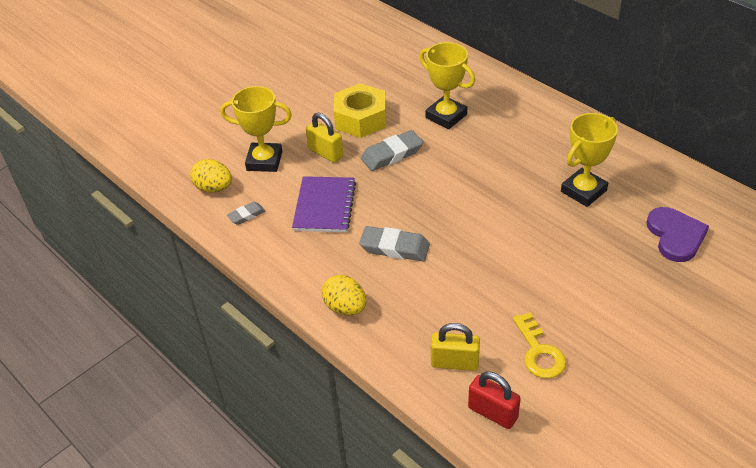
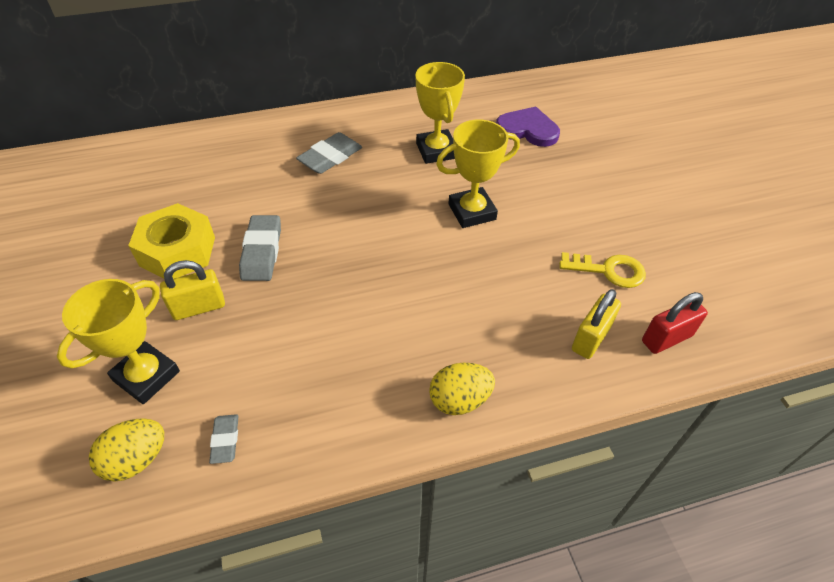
camera: 65 degrees left, 5 degrees up
purple notebook [292,176,356,232] -> none
grey eraser [359,226,430,261] -> grey eraser moved to [296,132,362,174]
yellow trophy [419,42,475,129] -> yellow trophy moved to [436,120,520,228]

